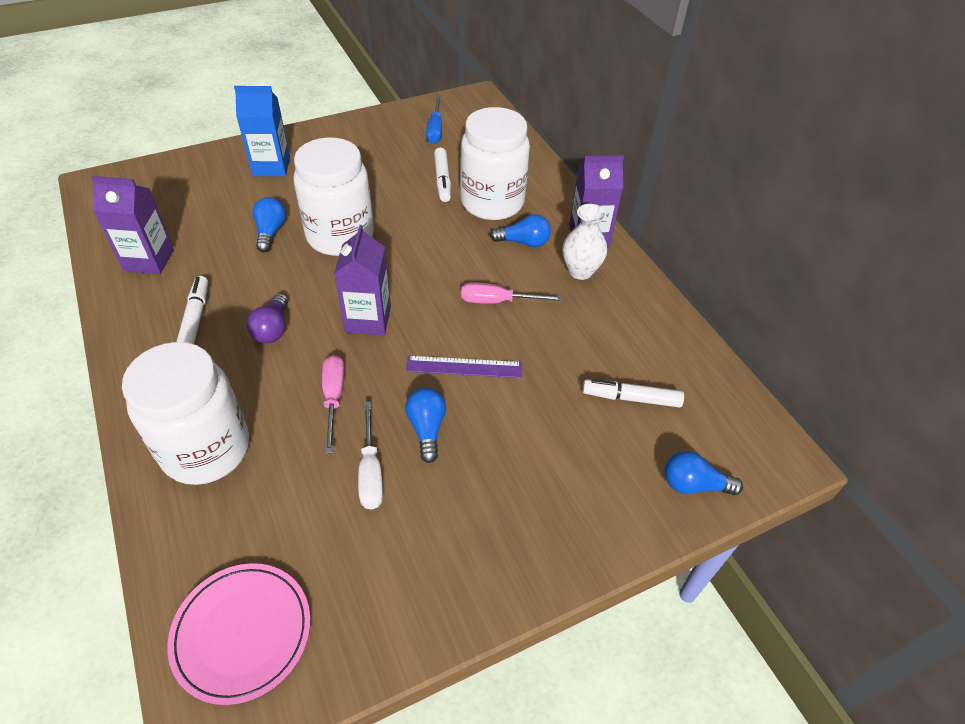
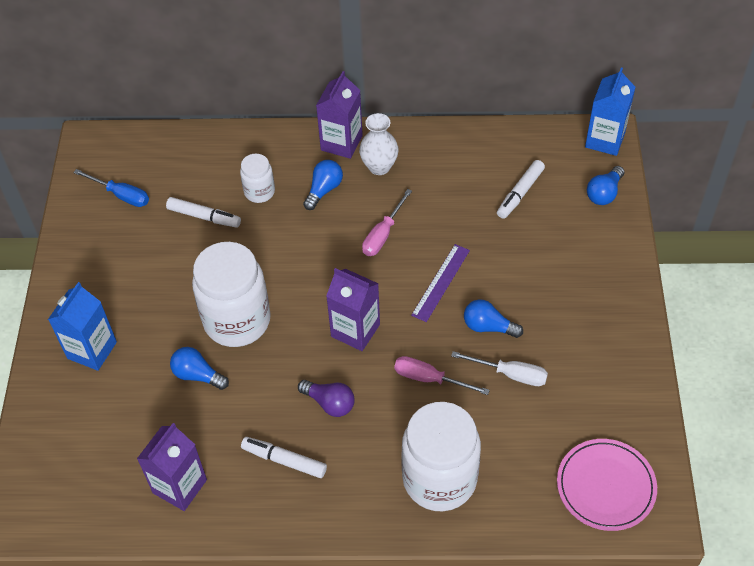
camera: 60 degrees left, 5 degrees up
white jar [460,107,530,220] -> white jar [240,154,275,203], size x0.50
none -> blue carton [585,68,635,156]

